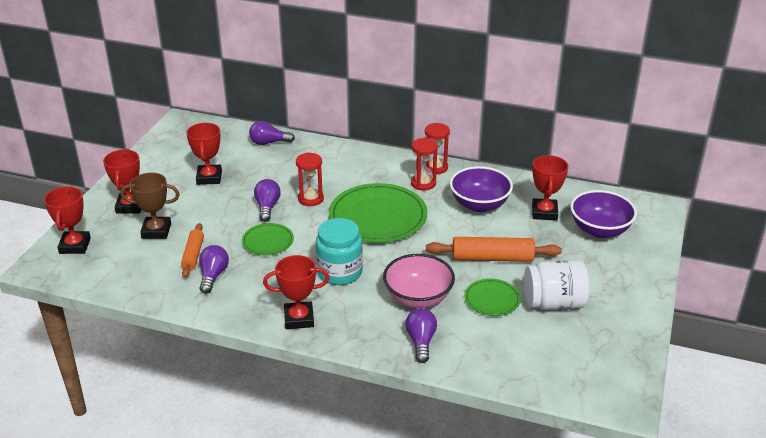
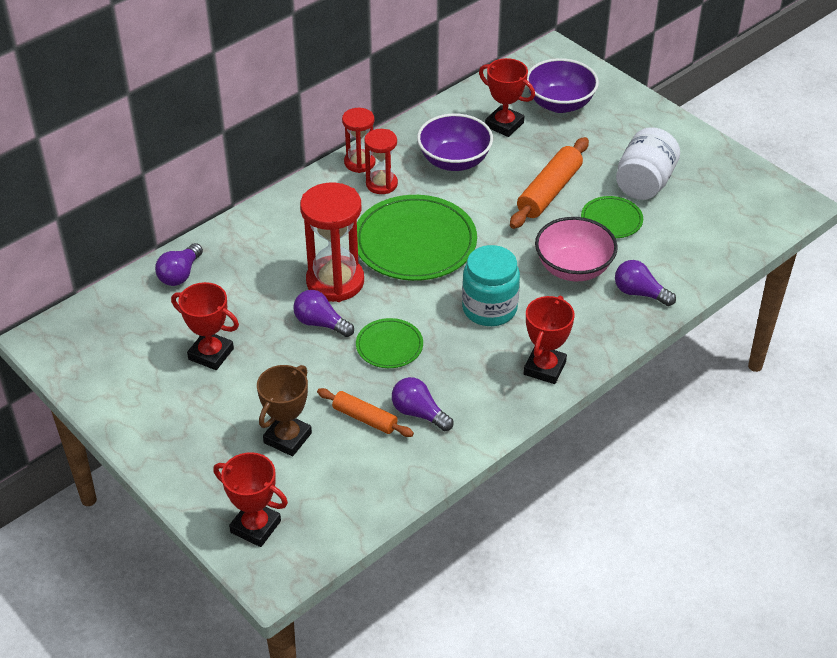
camera: 60 degrees left, 10 degrees up
red trophy [103,149,141,214] -> none
red hourglass [296,152,324,206] -> red hourglass [300,182,364,302], size x1.70

